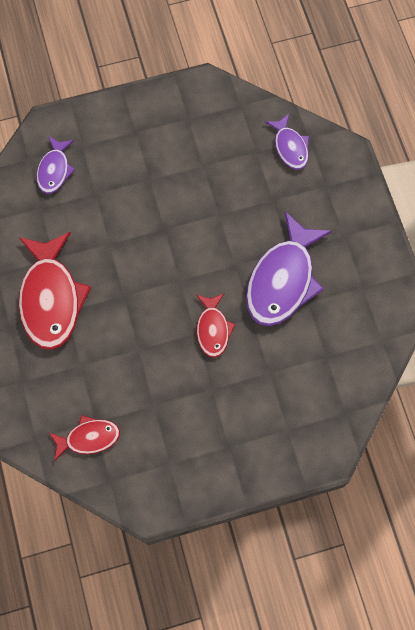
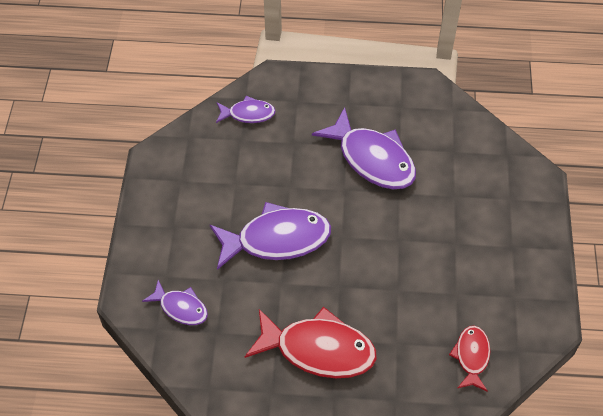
camera: 70 degrees left, 15 degrees down
red fish [196,293,236,358] -> none
none -> purple fish [210,202,331,270]

